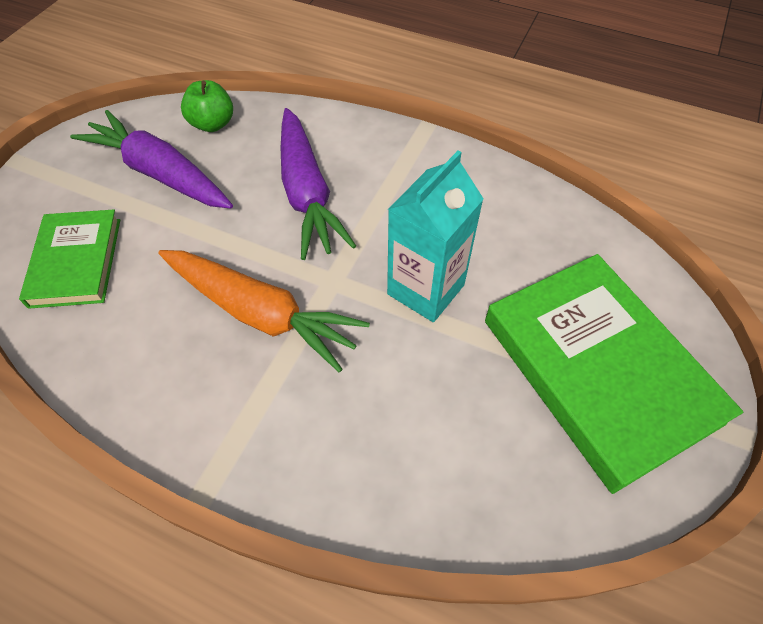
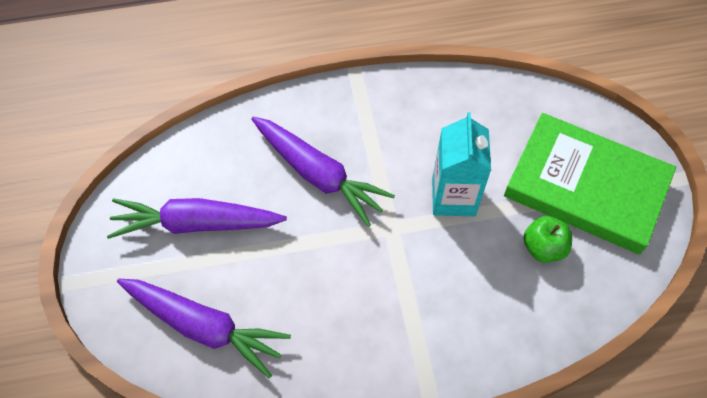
camera: 35 degrees left, 5 degrees up
green book [19,210,120,309] -> purple carrot [117,278,291,378]
orange carrot [158,250,370,372] -> none
green apple [181,80,233,132] -> green apple moved to [523,216,572,263]

